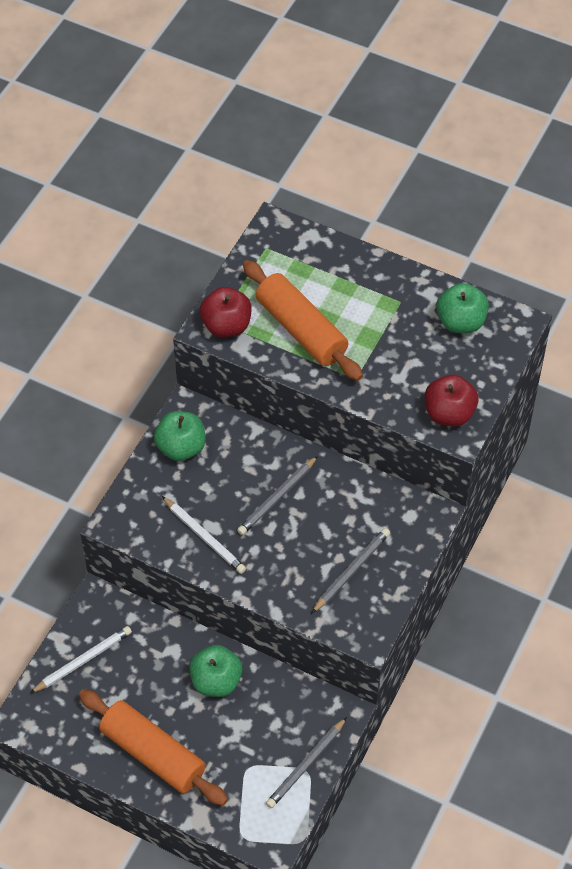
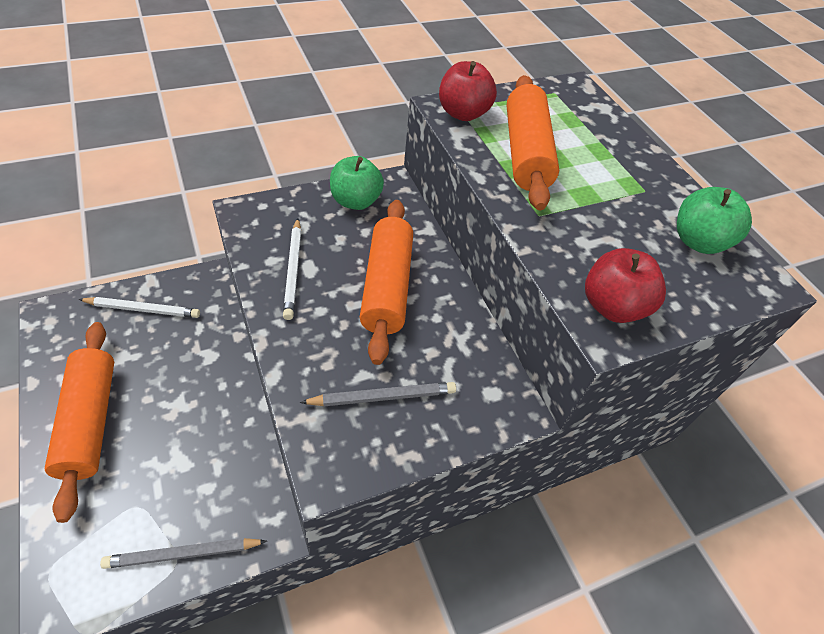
camera: 35 degrees right, 5 degrees down
green apple [189,645,242,697] -> none
grey pencil [237,456,318,535] -> orange rolling pin [360,200,413,365]

